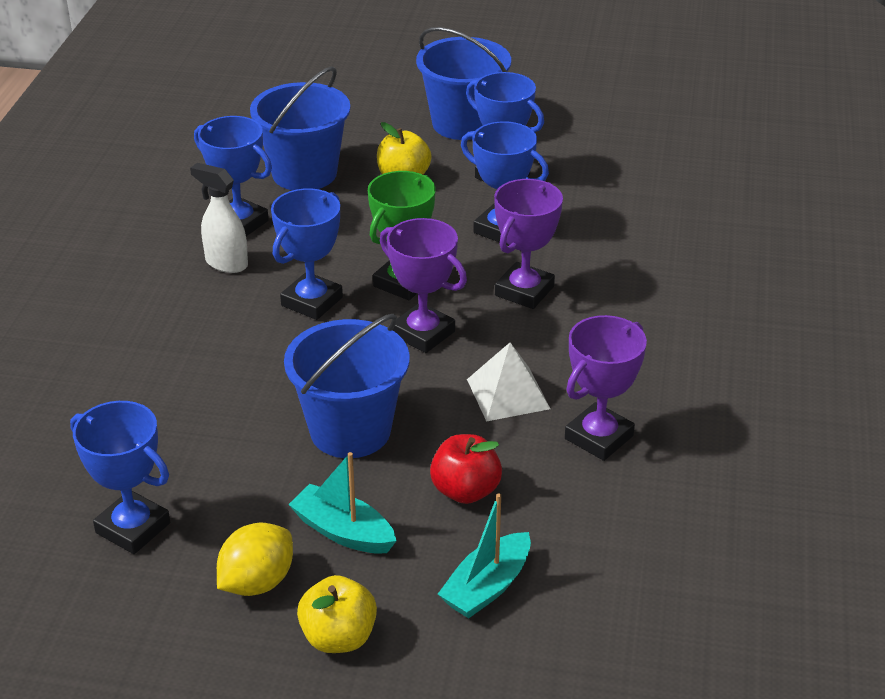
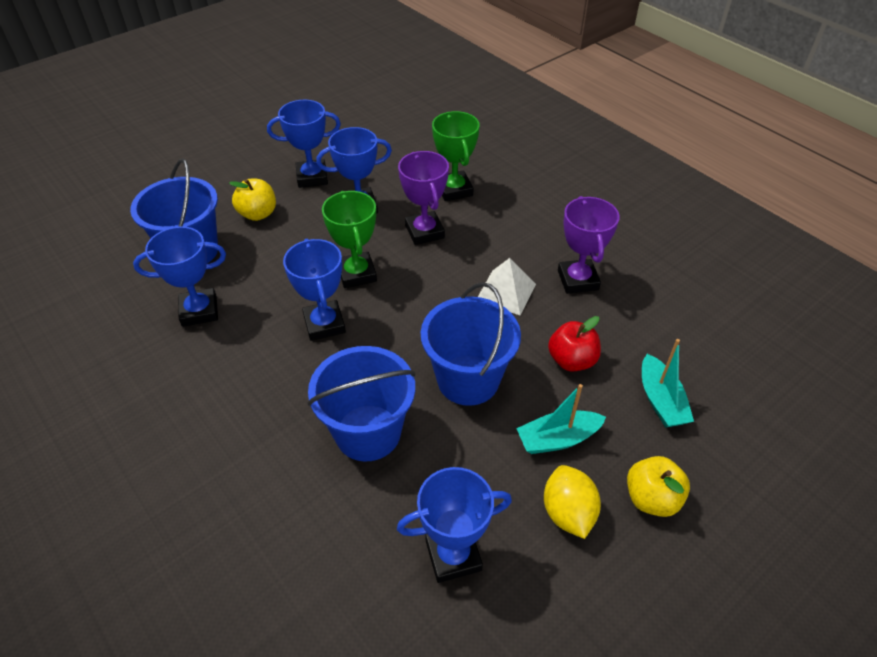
camera: 50 degrees left, 10 degrees up
white spray bottle [190,163,248,273] -> none
purple trophy [380,218,467,353] -> none
blue bucket [416,27,511,140] -> blue bucket moved to [307,346,415,461]
none -> green trophy [432,111,480,201]

